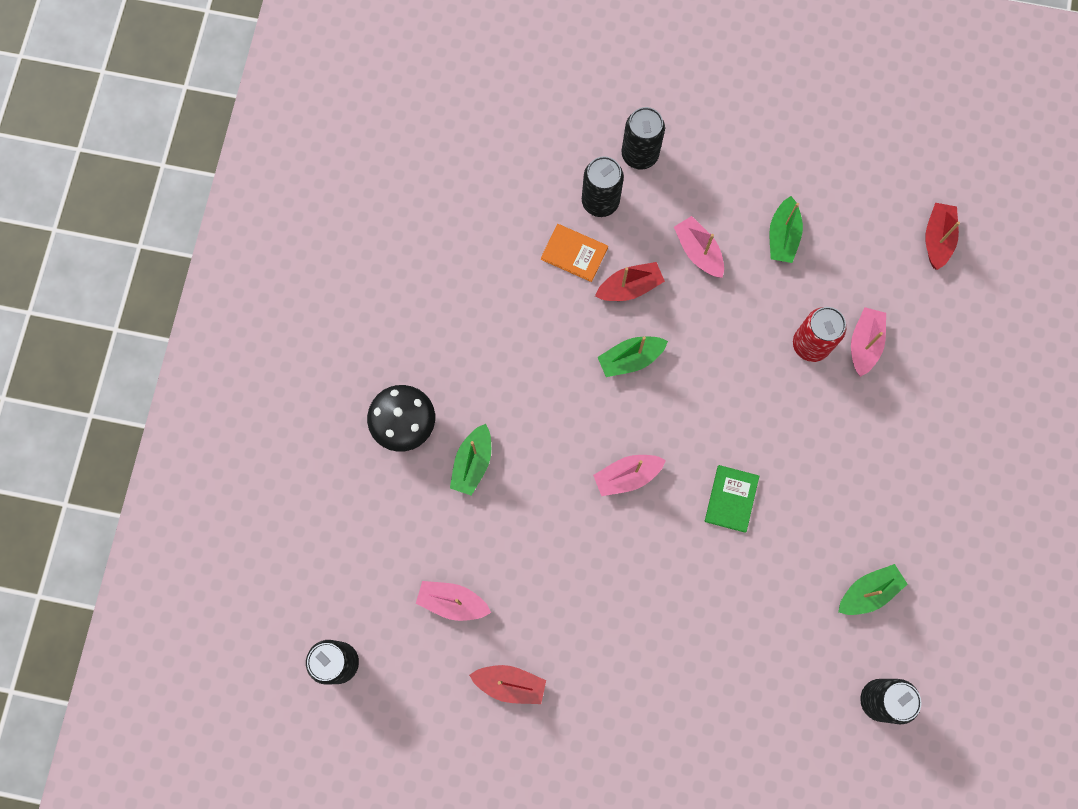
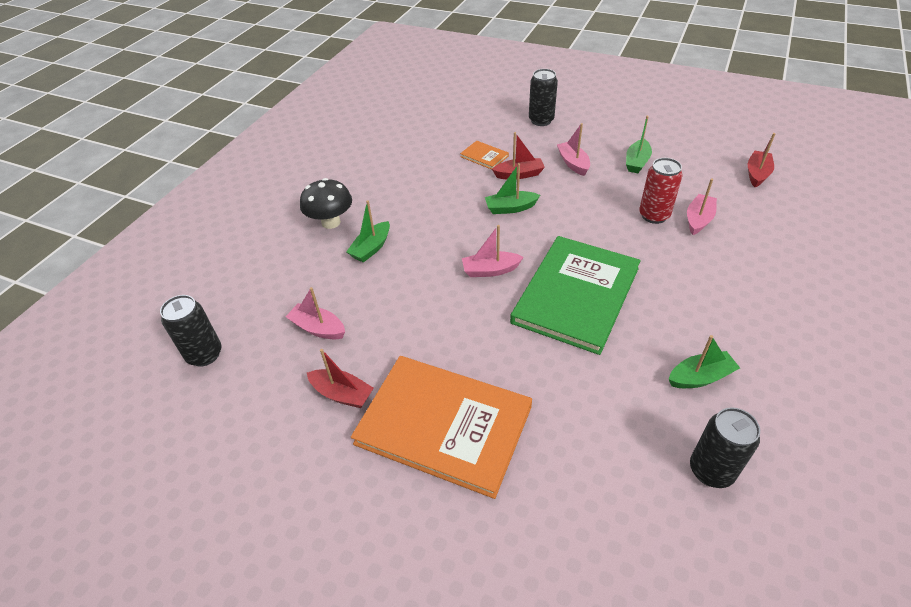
camera: 15 degrees right, 30 degrees down
black can [582,156,624,217] -> none
green book [705,465,759,533] -> green book [510,236,641,355], size x2.46
none -> orange book [351,356,532,499]

